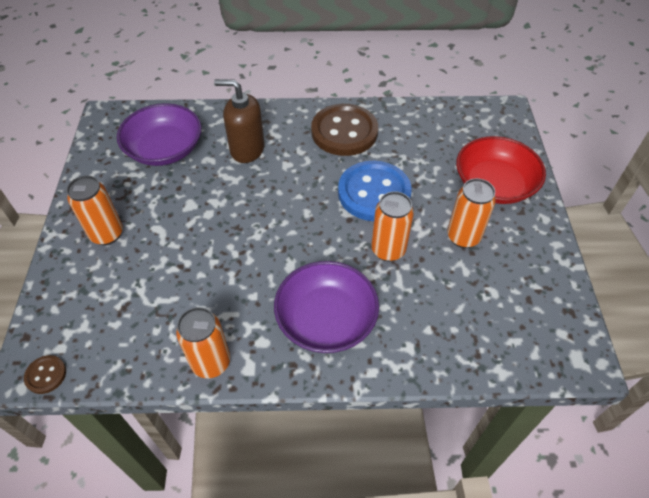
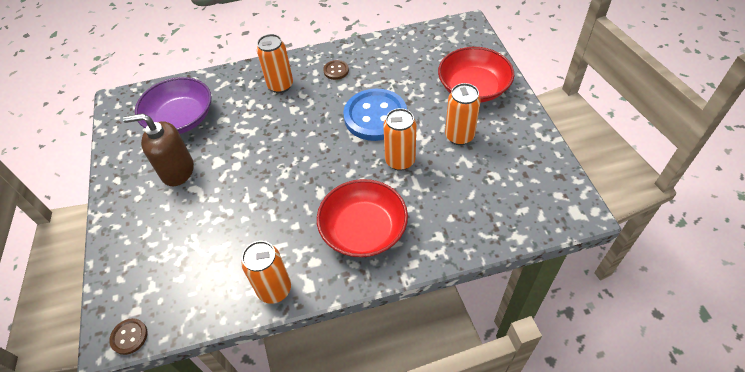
camera: 10 degrees left, 0 degrees up
orange can [66,176,123,245] -> orange can moved to [257,34,293,93]
brown soap dispenser [214,79,264,163] -> brown soap dispenser moved to [123,114,194,186]
purple bowl [274,261,379,353] -> red bowl [317,179,408,257]
brown button [311,104,378,156] -> brown button [323,60,349,80], size x0.43

